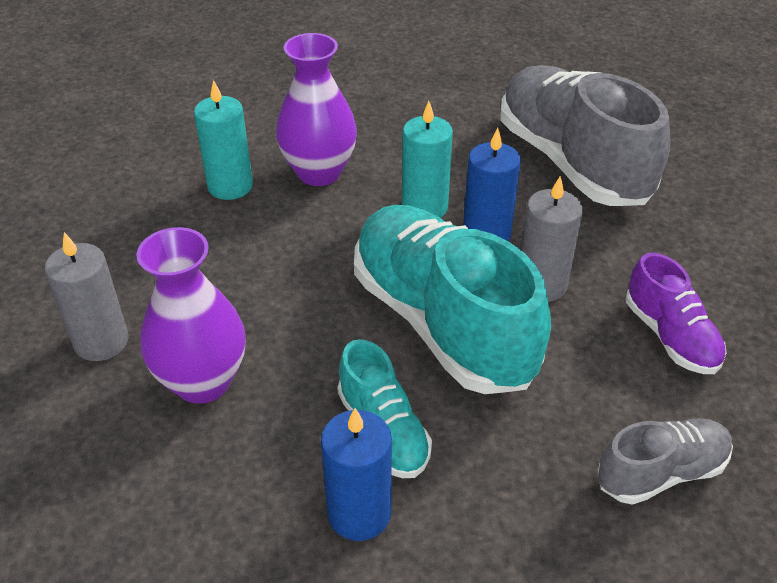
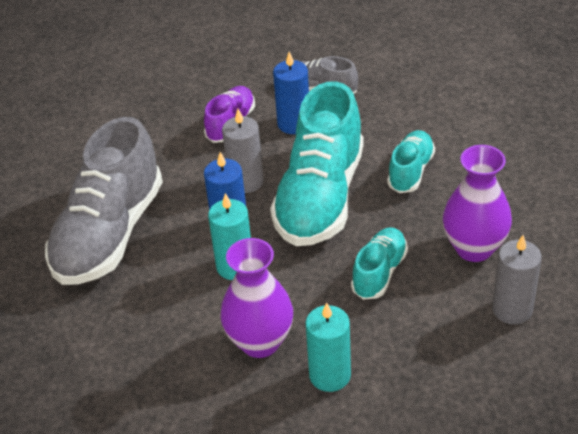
camera: 130 degrees left, 0 degrees up
blue candle [321,408,392,541] -> blue candle moved to [273,52,309,134]
none -> turquoise shoe [351,227,408,300]

